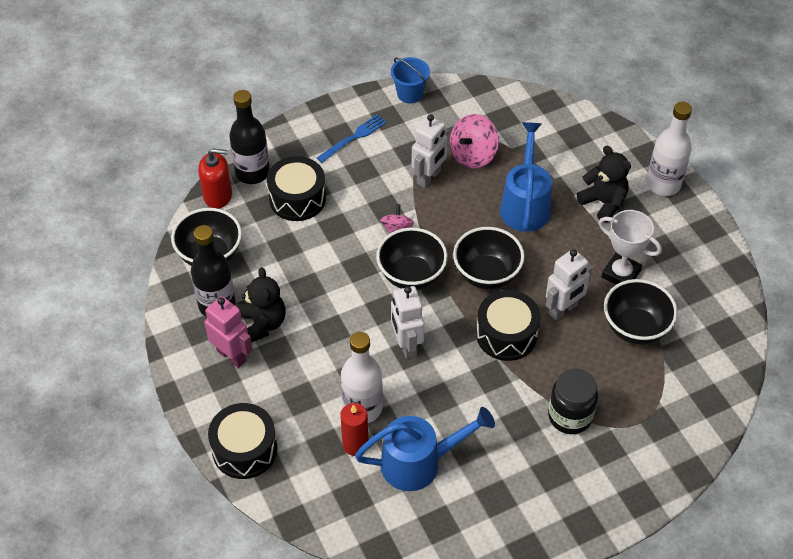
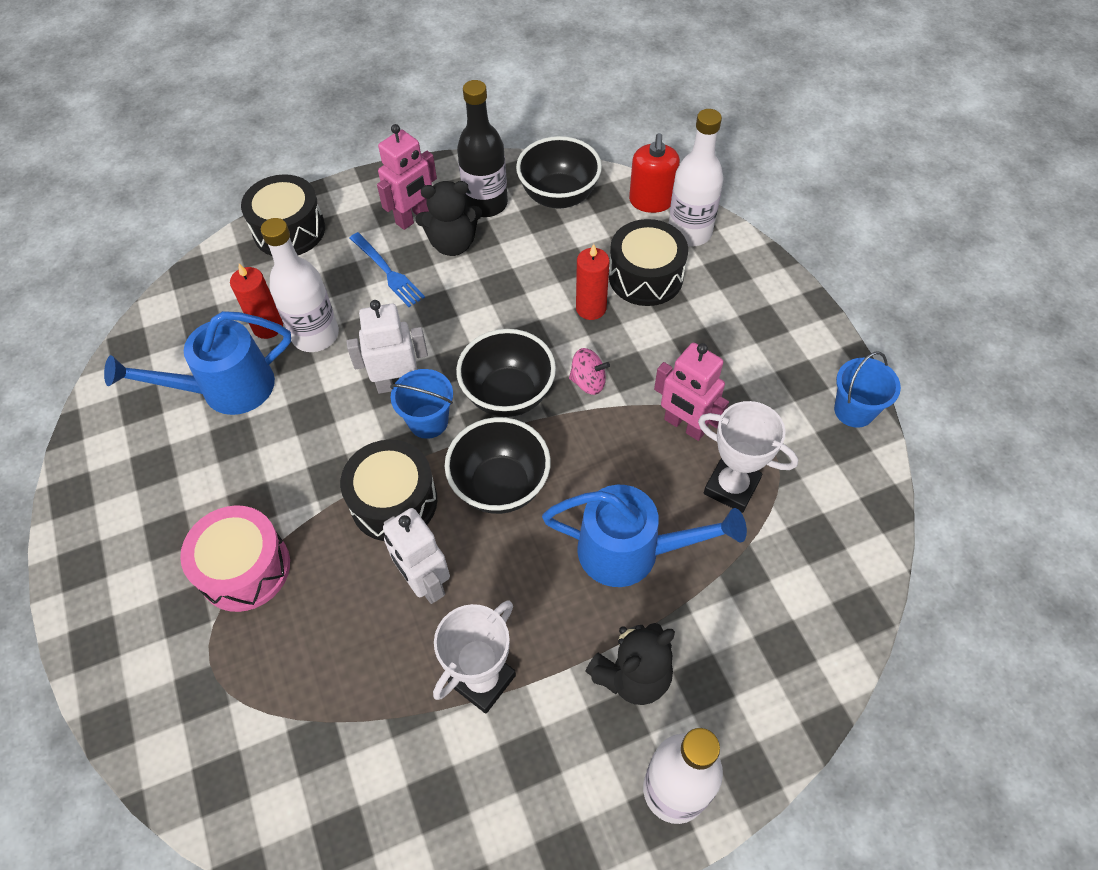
camera: 95 degrees right, 5 degrees up
black bottle [229,90,270,184] -> white bottle [668,109,724,247]
blue fork [317,115,387,163] -> blue fork moved to [350,232,425,307]
blue watering can [355,407,495,491] -> blue watering can turned 75 degrees clockwise [104,311,291,415]
white robot [412,114,449,188] -> pink robot [654,343,729,441]
pink spinning top [450,114,499,169] -> white trophy [698,401,798,513]
black jar [548,368,598,434] -> pink drum [180,505,290,612]
black bowl [604,279,678,345] -> none
none -> blue bucket [390,369,453,439]
none -> red candle [576,244,609,320]

